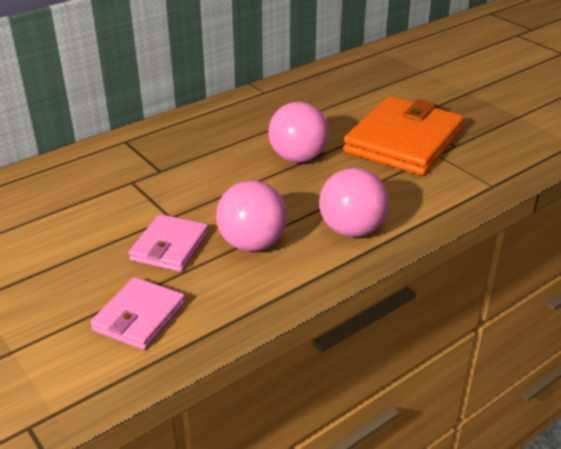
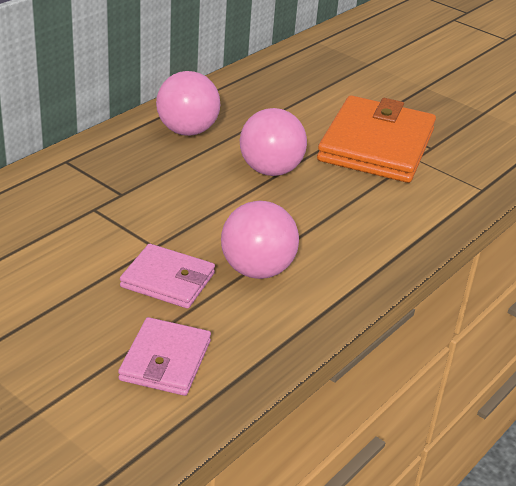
camera: 15 degrees left, 0 degrees up
pink wallet [129,214,209,272] -> pink wallet turned 75 degrees counterclockwise [120,244,215,309]
pink ball [319,168,389,237] -> pink ball moved to [156,71,220,136]

